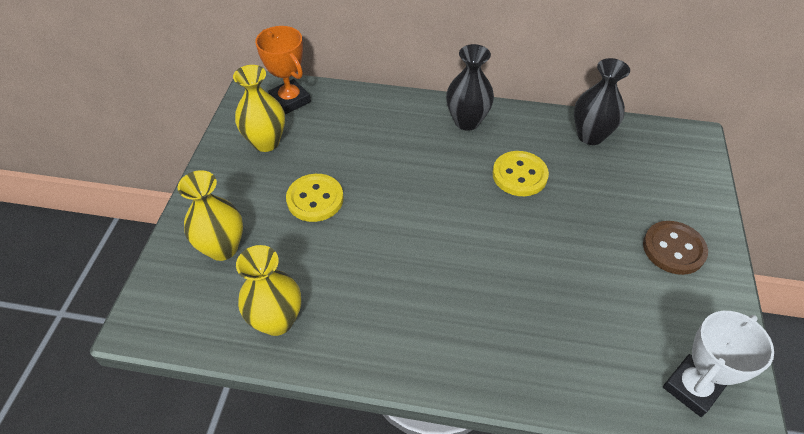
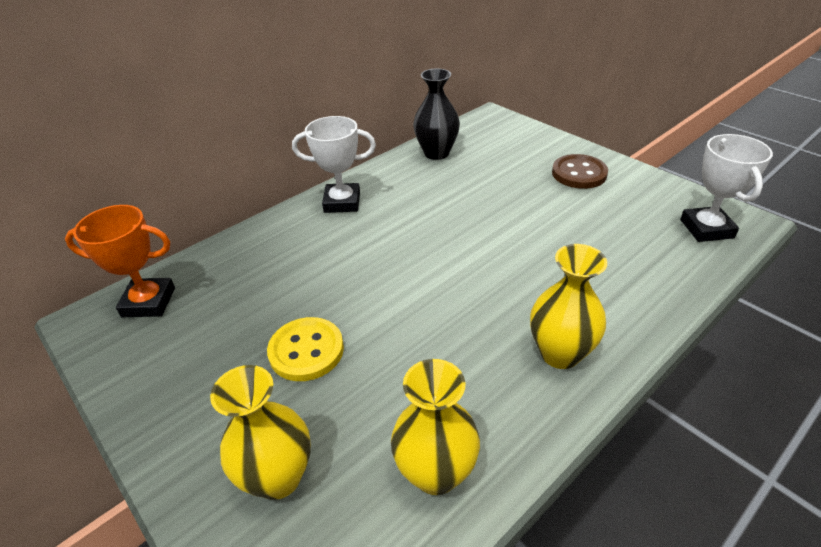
camera: 50 degrees left, 10 degrees down
yellow vase [233,65,285,152] -> yellow vase moved to [530,244,607,369]
black vase [446,44,494,131] -> white trophy [292,116,376,213]
yellow button [493,151,549,196] -> none

